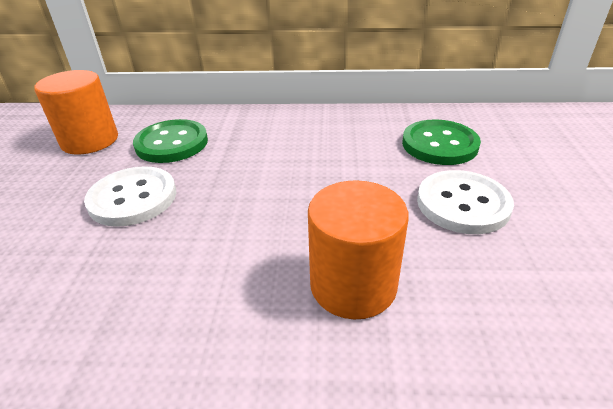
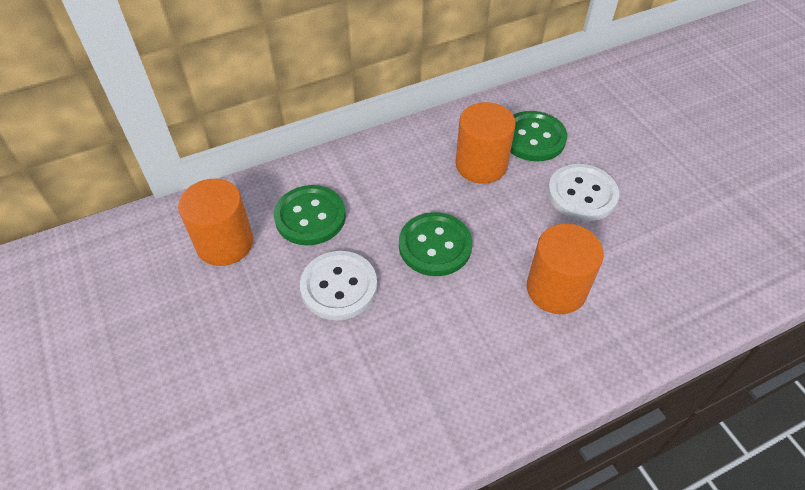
camera: 30 degrees left, 15 degrees up
none -> green button [399,212,472,276]
none -> orange cylinder [456,102,516,184]

